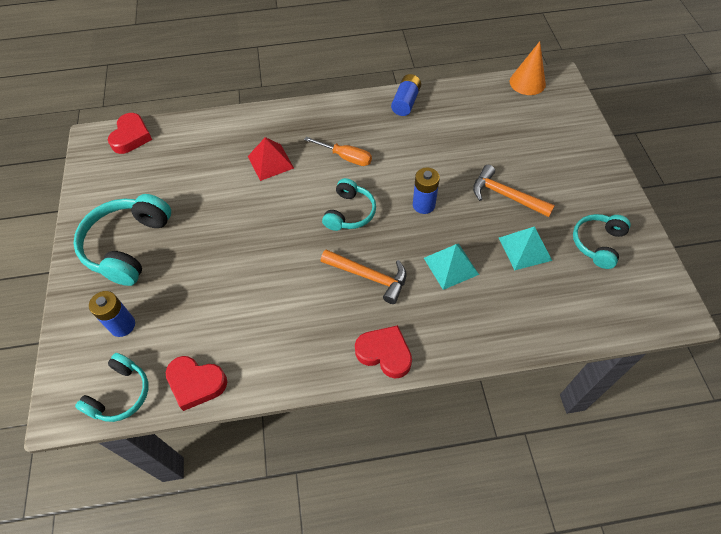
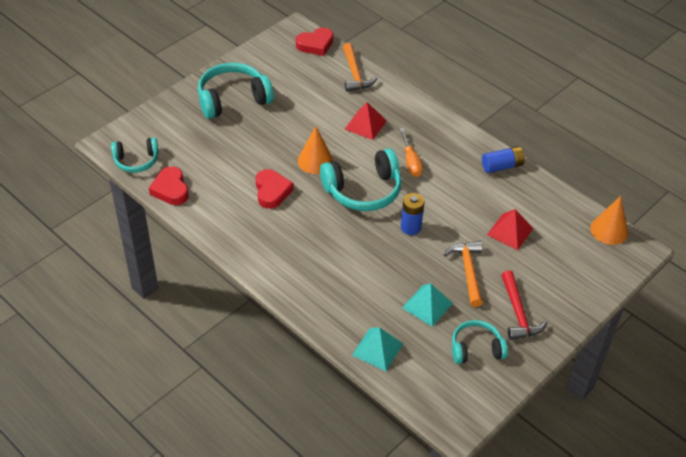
camera: 50 degrees right, 10 degrees down
blue battery [89,291,135,337] -> none
orange hammer [321,249,406,304] -> orange hammer moved to [343,43,378,92]
turquoise headphones [322,178,376,231] -> turquoise headphones [320,148,401,211], size x1.64
red heart [355,325,412,378] -> red heart moved to [256,169,294,209]
turquoise pyramid [424,244,479,290] -> turquoise pyramid moved to [352,327,403,371]
none -> orange cone [298,126,333,174]
none -> red pyramid [487,209,534,250]
none -> red hammer [501,270,548,340]

